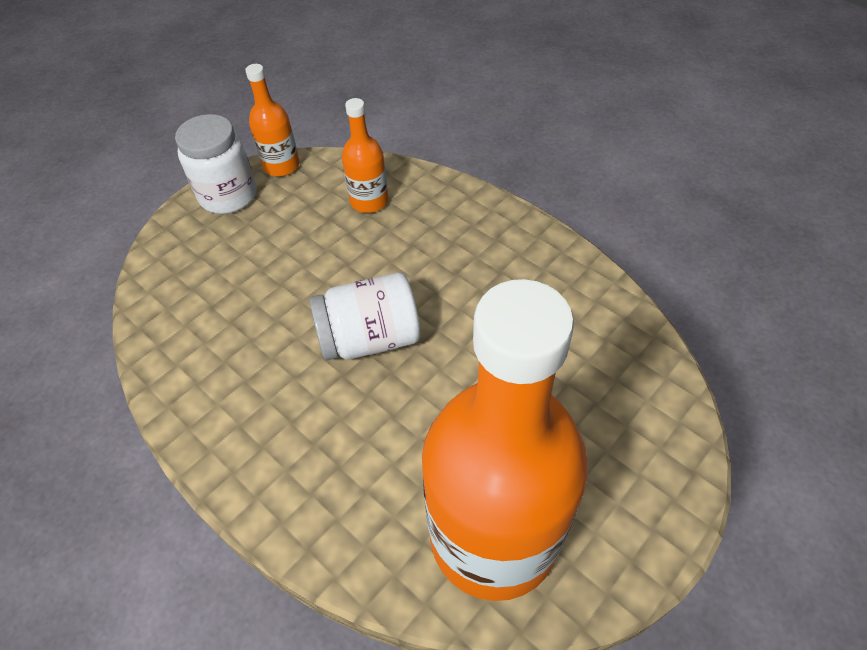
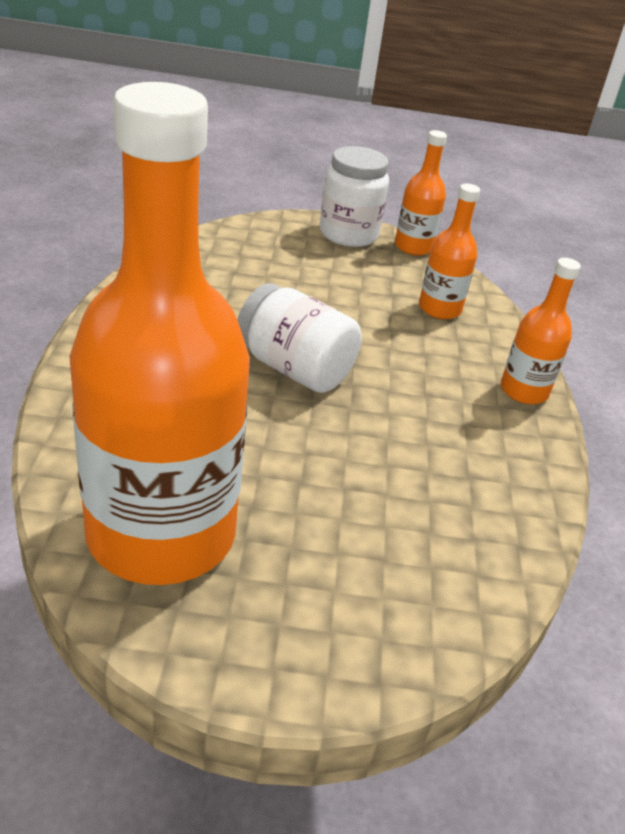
camera: 45 degrees right, 15 degrees down
none -> orange bottle [501,258,581,404]

